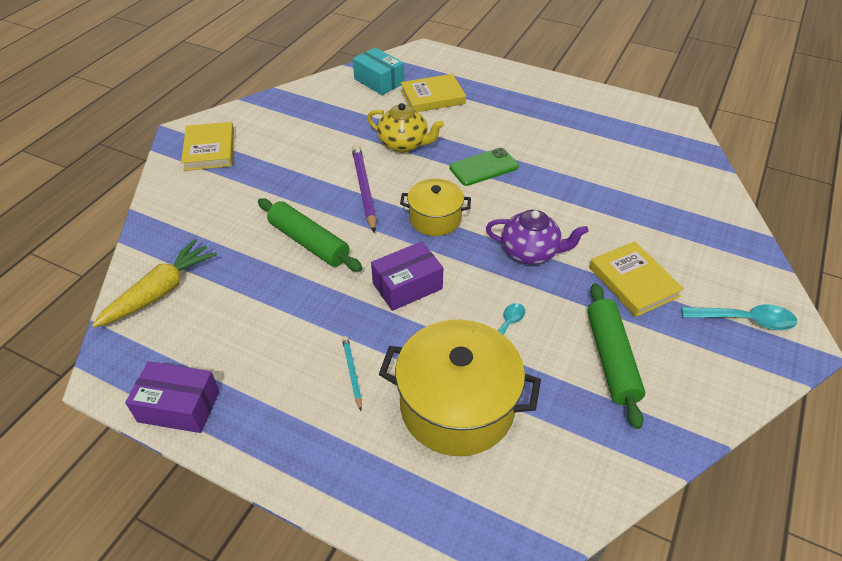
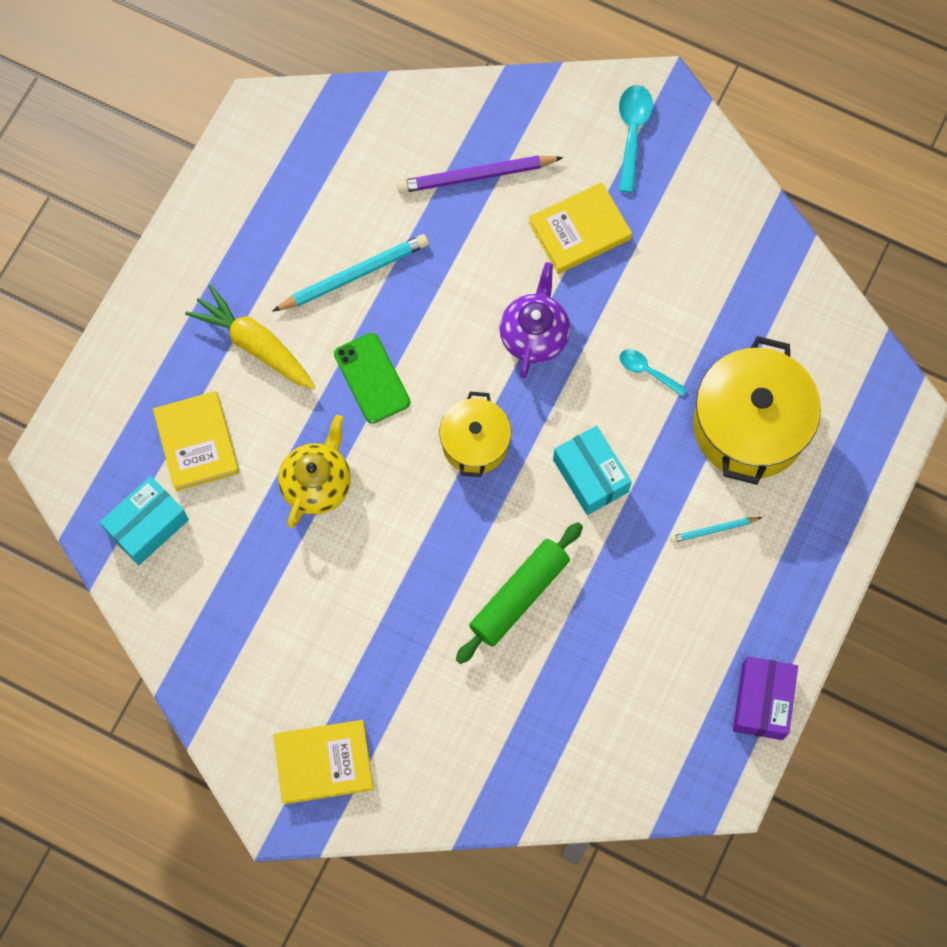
camera: 90 degrees left, 25 degrees up
yellow carrot [92,239,217,328] -> yellow carrot moved to [185,285,315,389]
purple pencil [352,145,377,233] -> purple pencil moved to [397,155,563,193]
purple box [371,241,443,311] -> turquoise box [553,426,632,515]
green rolling pin [587,283,645,429] -> none
none -> turquoise pencil [272,234,429,312]

